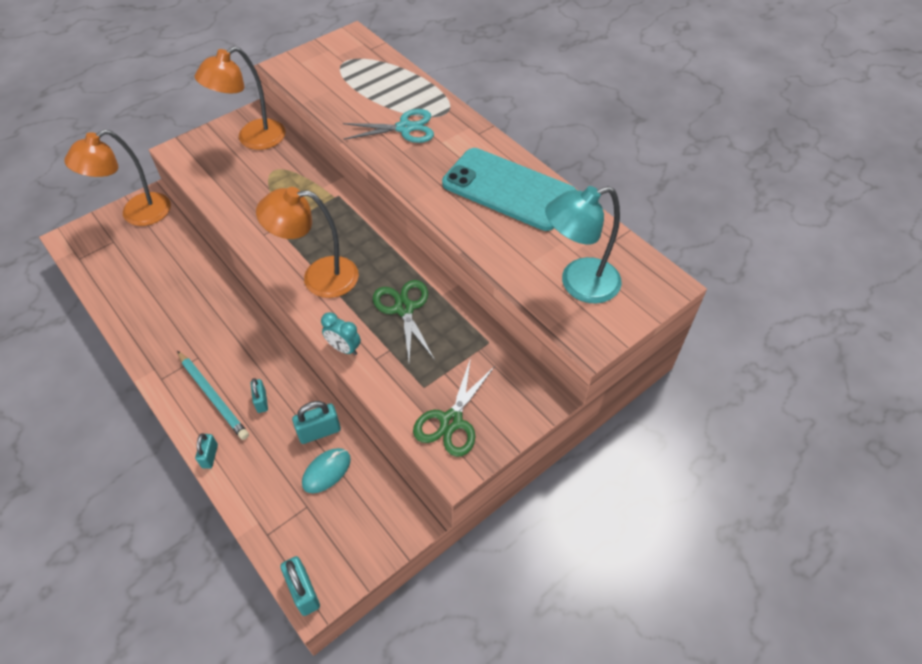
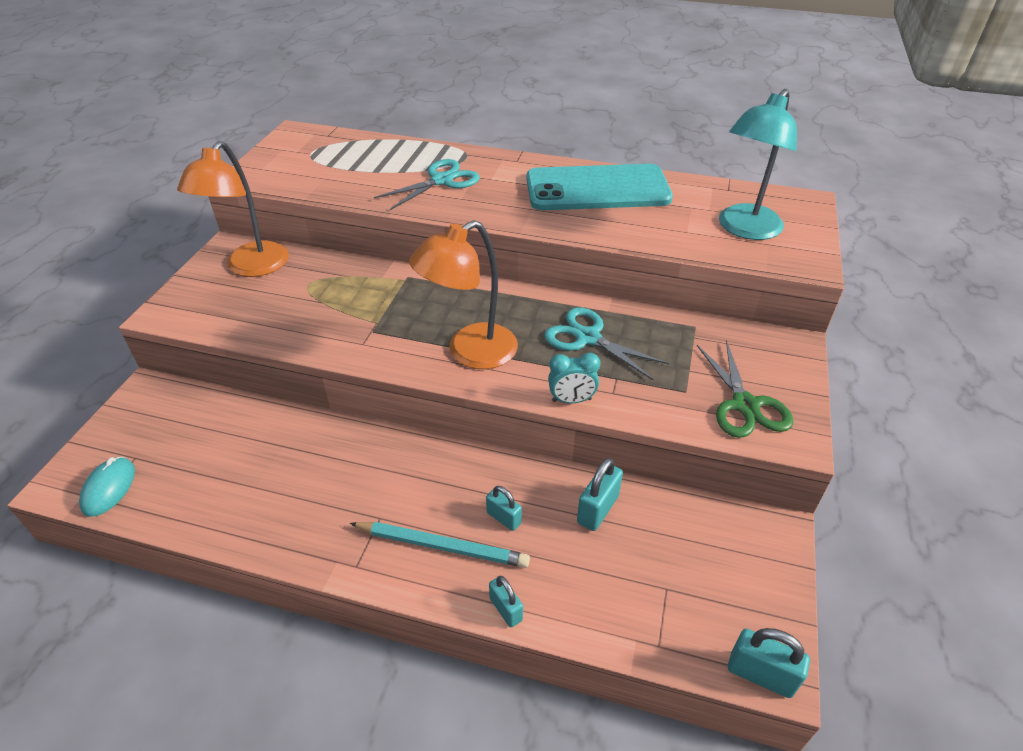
camera: 35 degrees left, 10 degrees down
orange lamp [64,129,171,226] -> none
turquoise mouse [302,448,351,493] -> turquoise mouse moved to [79,457,135,517]
green scissors [373,280,435,361] -> turquoise scissors [544,308,669,381]

